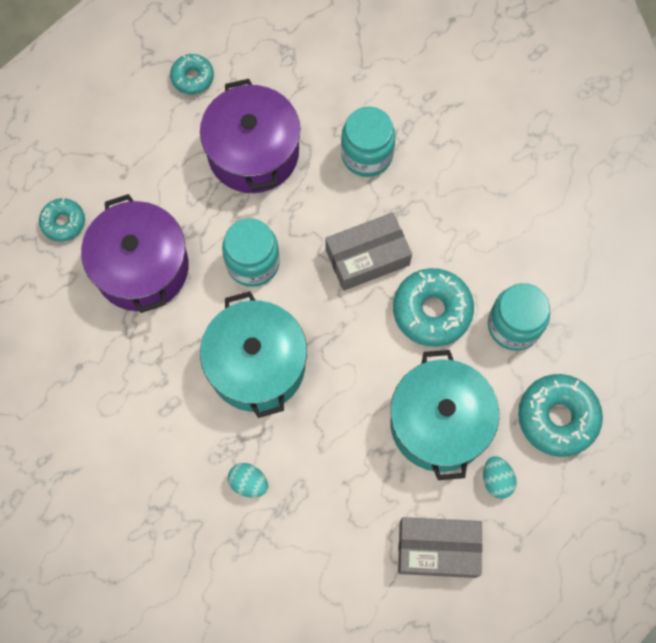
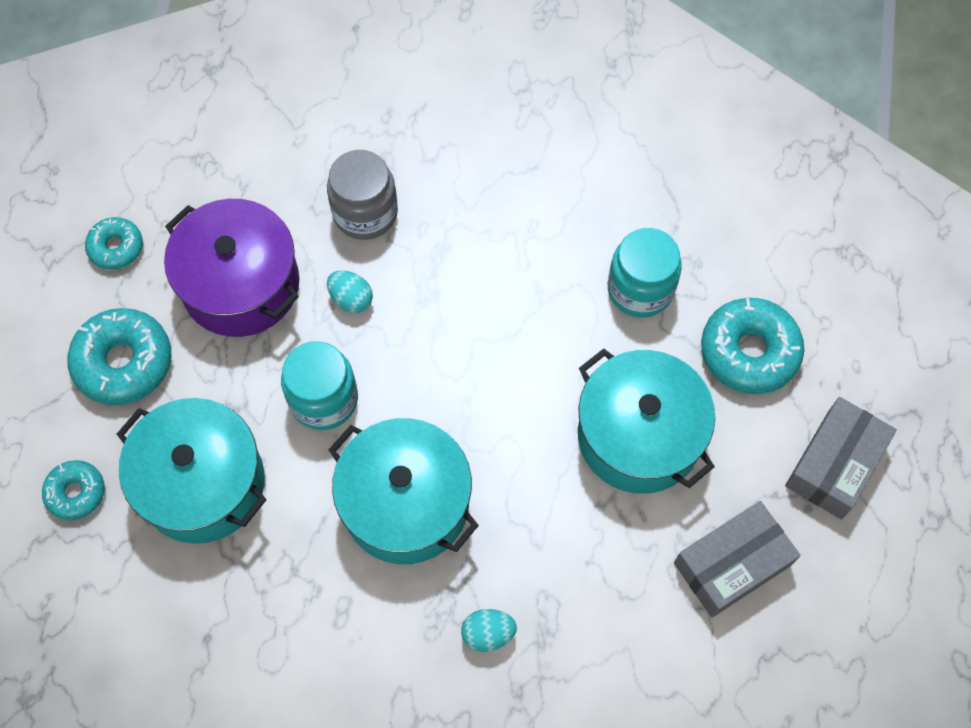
camera: 35 degrees left, 5 degrees down
purple pot [81,194,189,313] -> turquoise pot [117,398,267,544]
grey box [325,212,412,291] -> grey box moved to [785,397,897,519]
turquoise jar [341,107,396,177] -> grey jar [327,150,398,240]
turquoise donut [393,268,474,347] -> turquoise donut moved to [67,308,171,405]
turquoise egg [483,456,517,499] -> turquoise egg moved to [327,270,373,313]

